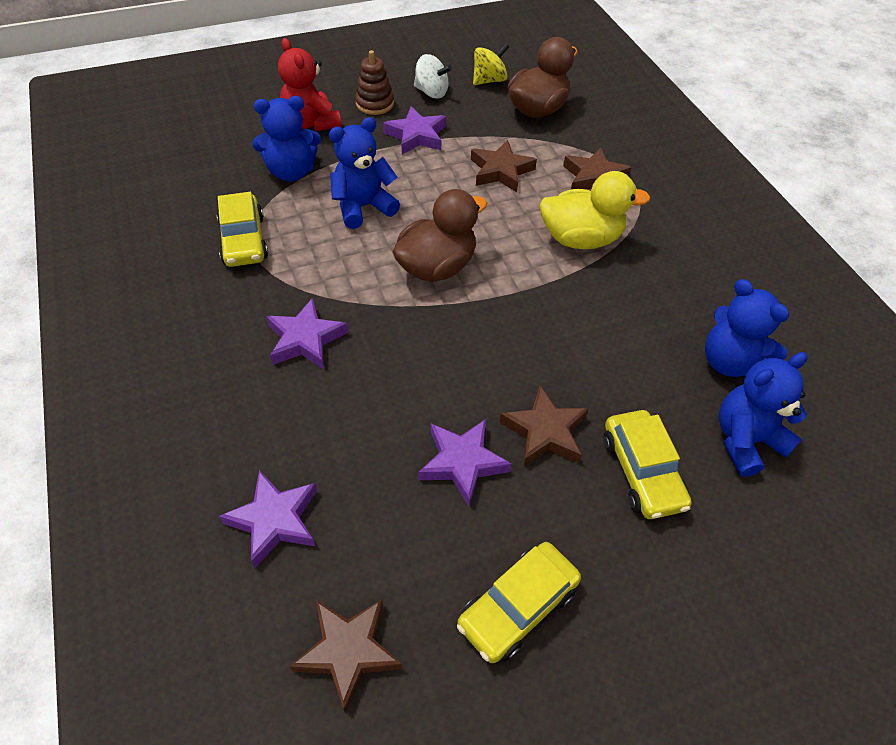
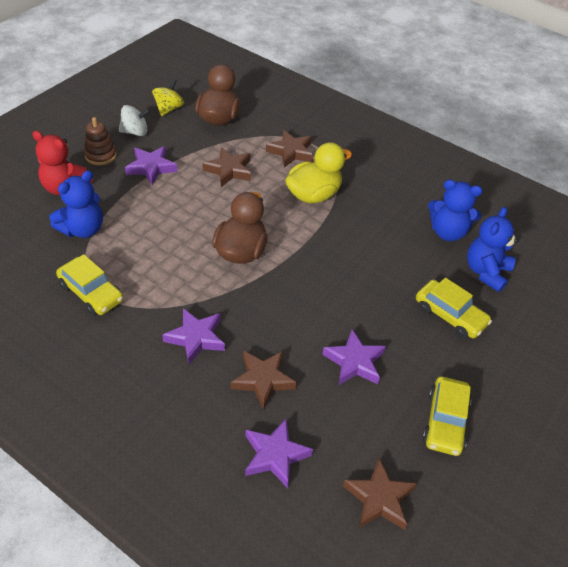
camera: 35 degrees left, 5 degrees down
blue teddy bear [329,117,400,229] -> none
brown star [500,385,589,467] -> brown star moved to [230,351,297,410]

